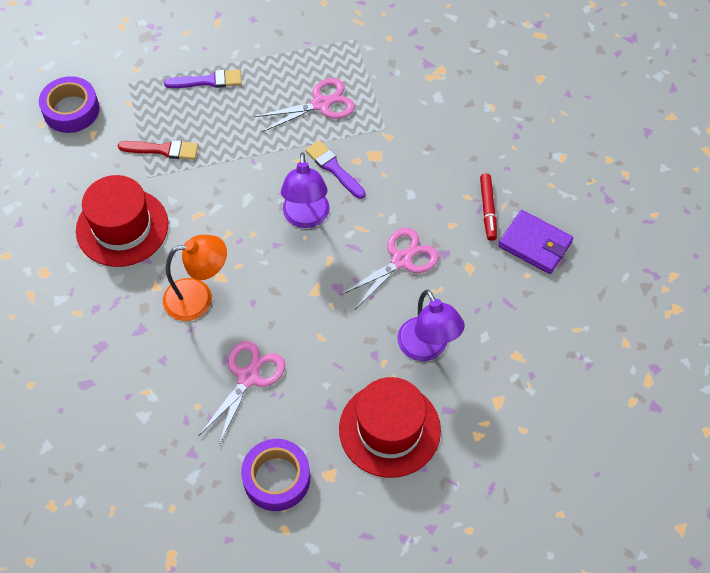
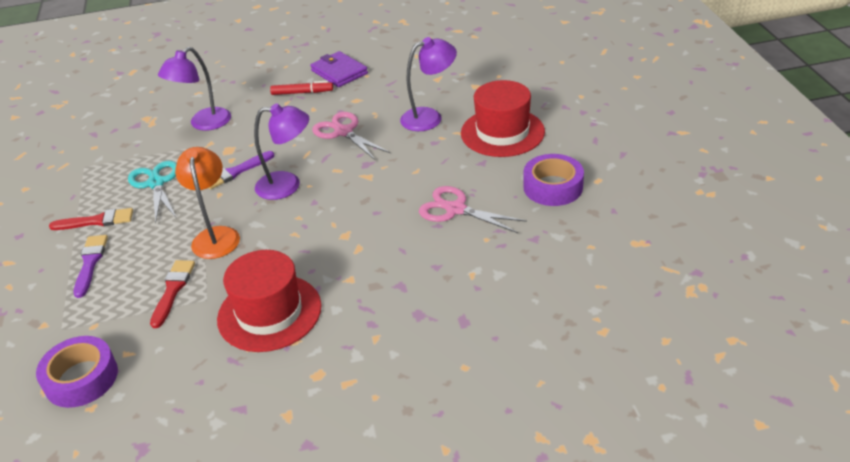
camera: 85 degrees left, 20 degrees down
orange lamp [163,235,227,321] -> orange lamp moved to [175,147,240,259]
pink scissors [255,78,355,132] -> turquoise scissors [128,161,177,223]
purple wallet [498,210,573,274] -> purple wallet turned 75 degrees counterclockwise [310,51,368,87]
none -> red brush [49,208,133,230]
none -> purple lamp [158,47,231,131]

